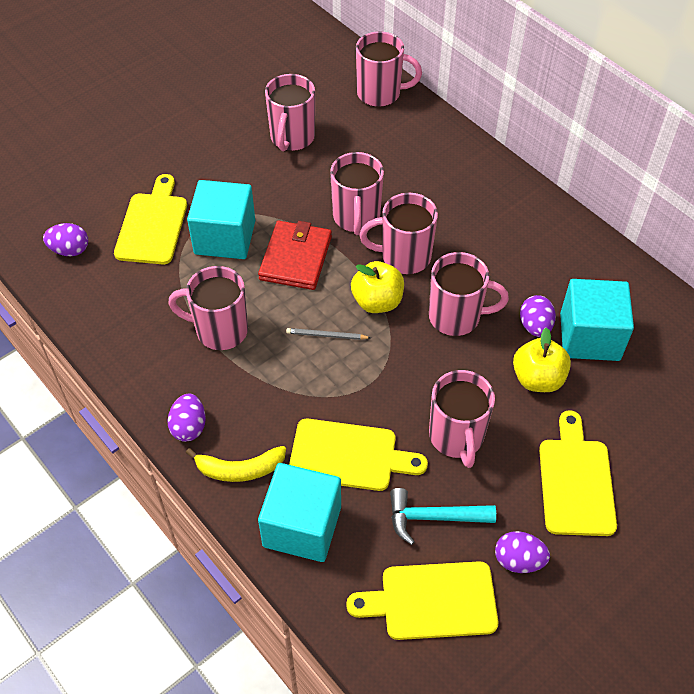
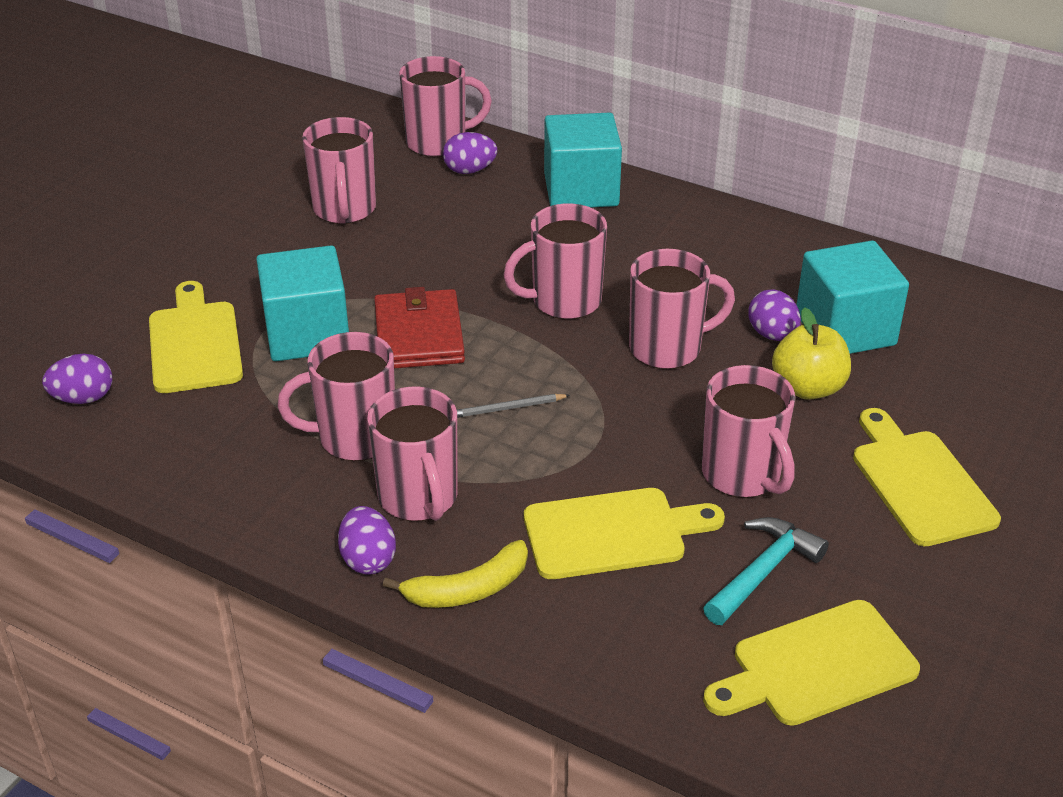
camera: 20 degrees left, 15 degrees down
turquoise cube [258,463,341,562] -> turquoise cube moved to [544,112,622,208]
pink mug [330,152,384,235] -> pink mug moved to [367,387,458,521]
yellow apple [351,261,404,313] -> none
turquoise hammer [390,488,496,545] -> turquoise hammer turned 150 degrees clockwise [703,517,829,625]
purple egg [495,531,550,573] -> purple egg moved to [443,132,497,174]

